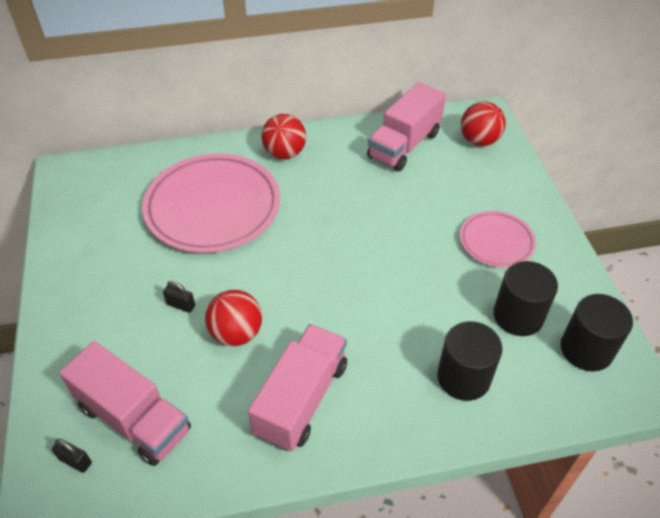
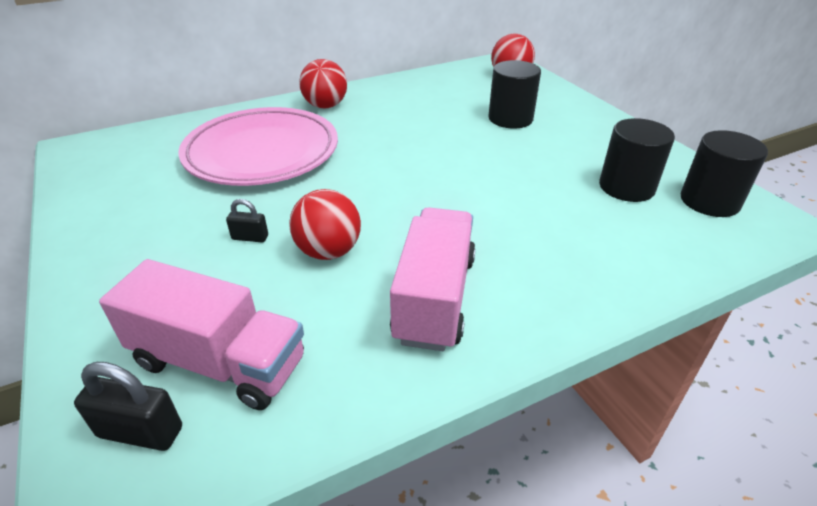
camera: 15 degrees left, 10 degrees down
black padlock [52,439,92,473] -> black padlock [74,362,182,451], size x1.59
pink truck [367,82,446,171] -> none
black cylinder [437,321,502,401] -> black cylinder moved to [488,60,541,129]
pink plate [460,211,536,268] -> none

